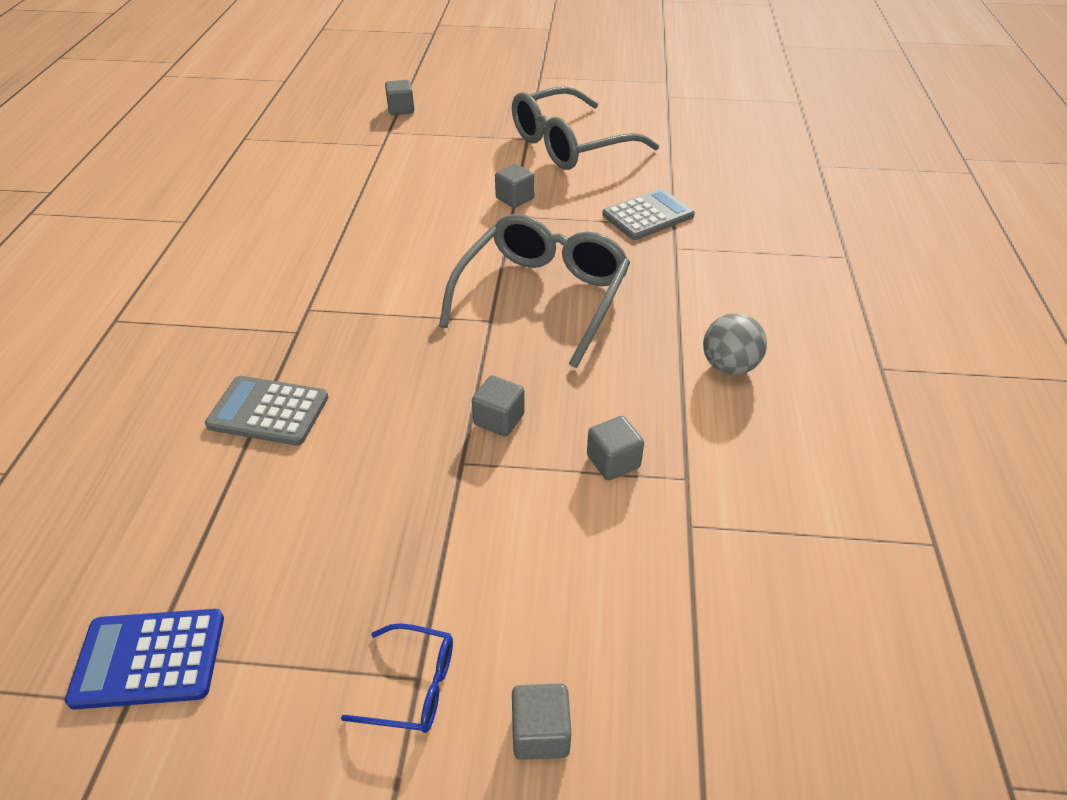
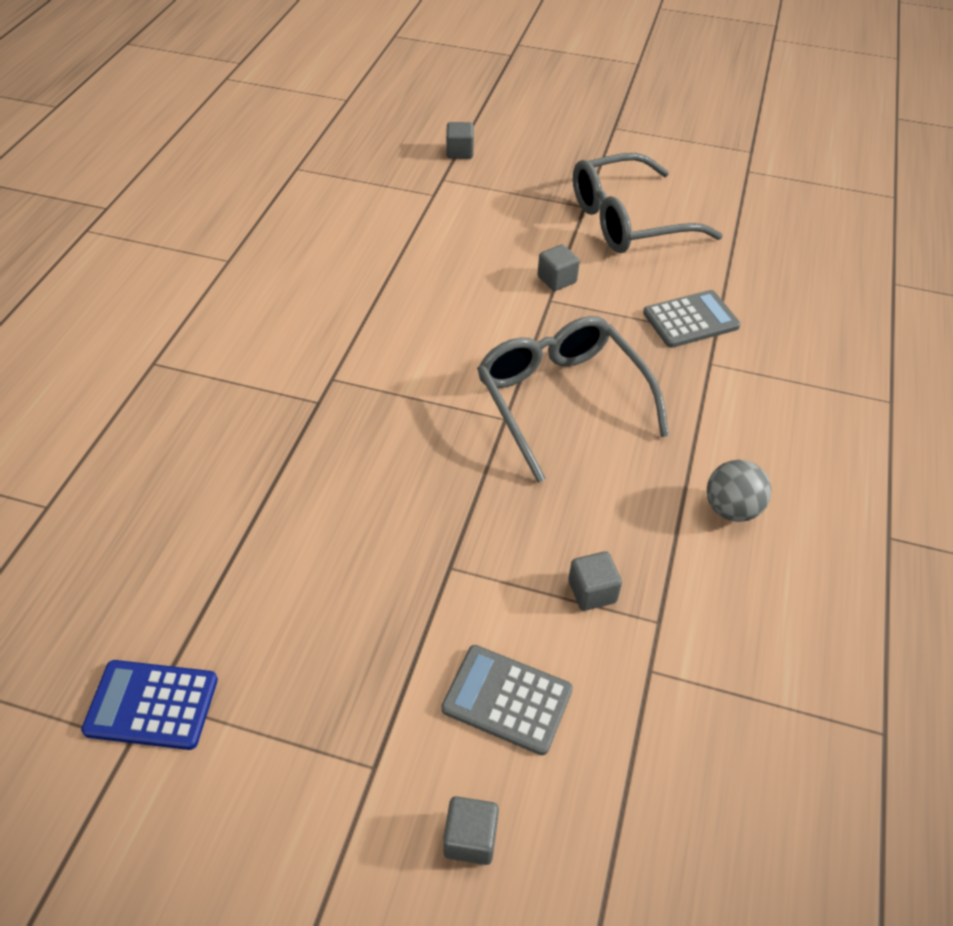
camera: 10 degrees right, 5 degrees up
grey calculator [205,376,329,446] -> grey calculator moved to [441,645,573,755]
blue glasses [341,623,453,733] -> none
grey glasses [439,214,630,368] -> grey glasses turned 60 degrees counterclockwise [477,316,669,483]
grey cube [472,375,525,437] -> none

